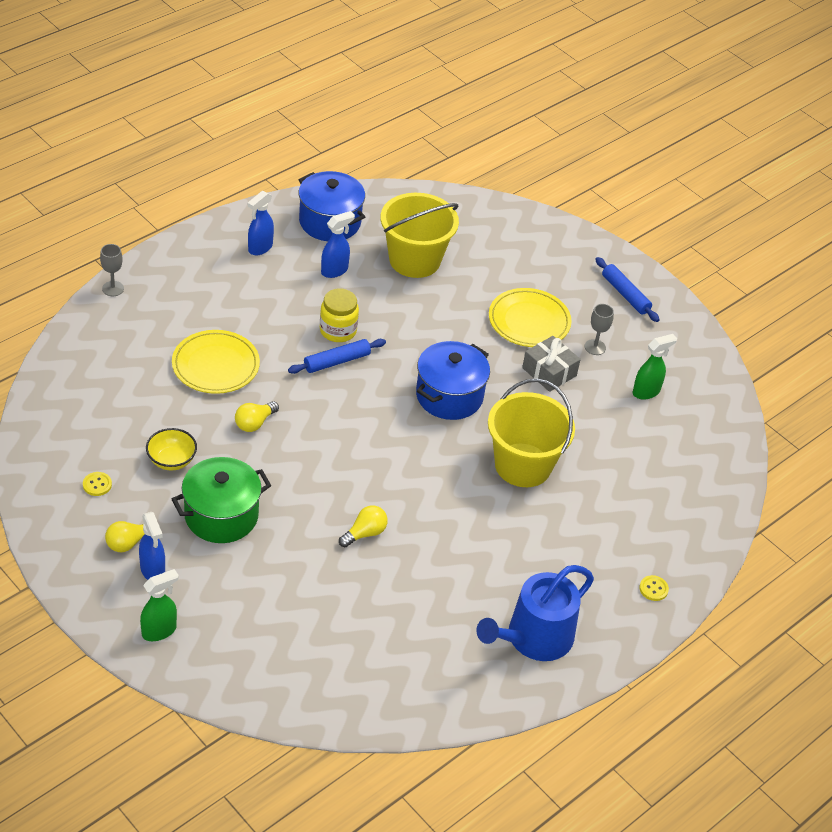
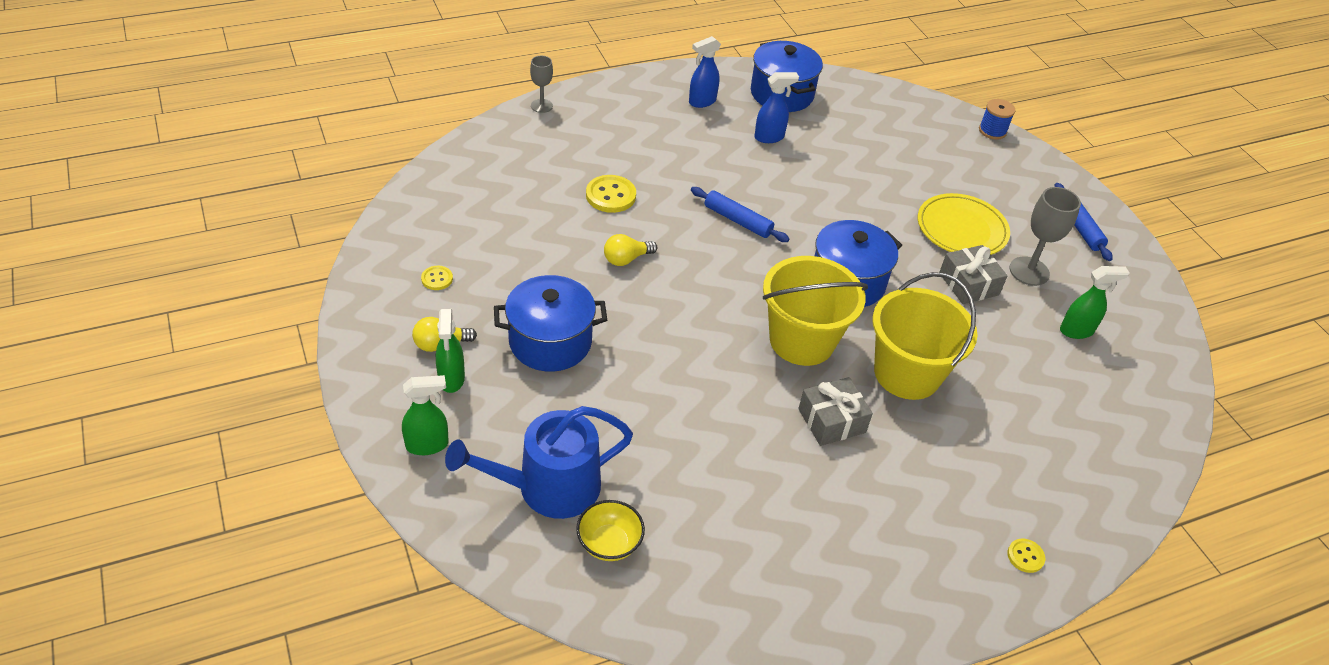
camera: 20 degrees right, 0 degrees up
blue spray bottle [139,512,165,580] -> green spray bottle [436,309,465,393]
yellow bowl [146,428,197,470] -> yellow bowl moved to [576,500,645,561]
yellow plate [172,330,260,394] -> yellow button [586,175,636,213]
green pot [172,457,271,543] -> blue pot [494,275,607,372]
blue rolling pin [288,339,386,374] -> blue rolling pin turned 45 degrees clockwise [691,187,789,242]
yellow jar [320,288,359,342] -> none
yellow light bulb [339,505,388,547] -> none
yellow bucket [380,193,459,278] -> yellow bucket moved to [763,256,868,366]
blue watering can [476,565,594,661] -> blue watering can moved to [445,406,633,519]
grey goblet [585,304,614,355] -> grey goblet [1009,187,1081,286], size x1.63
none -> grey gift [798,377,873,446]
none -> blue spool [979,99,1016,140]

